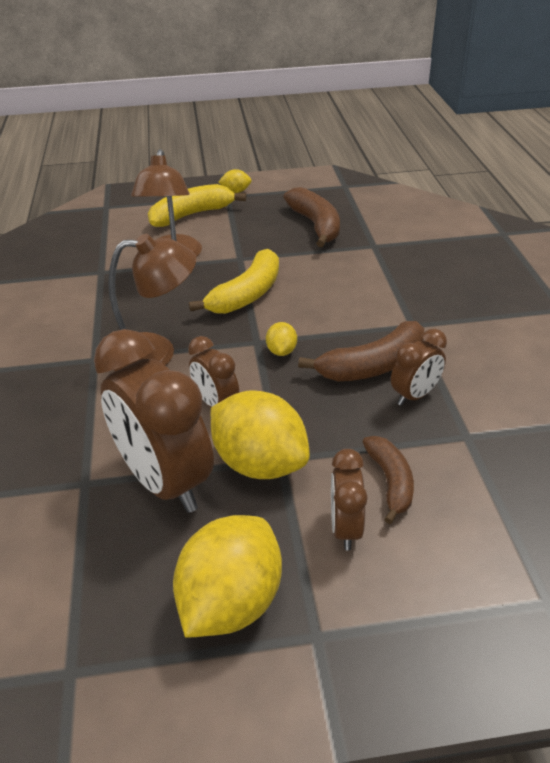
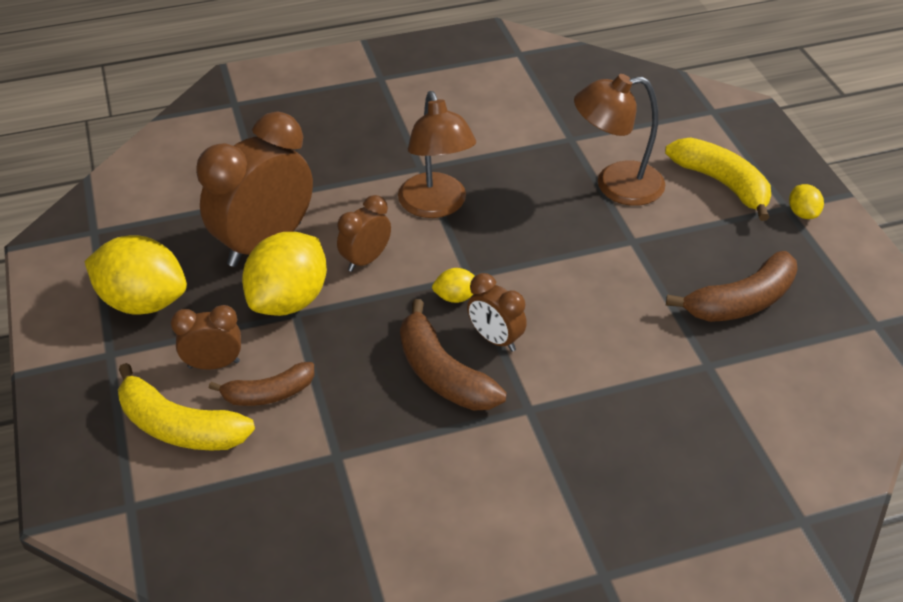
camera: 80 degrees right, 5 degrees up
yellow banana [189,249,279,314] -> yellow banana moved to [118,363,255,450]
brown clock [391,329,447,406] -> brown clock moved to [467,273,527,352]

